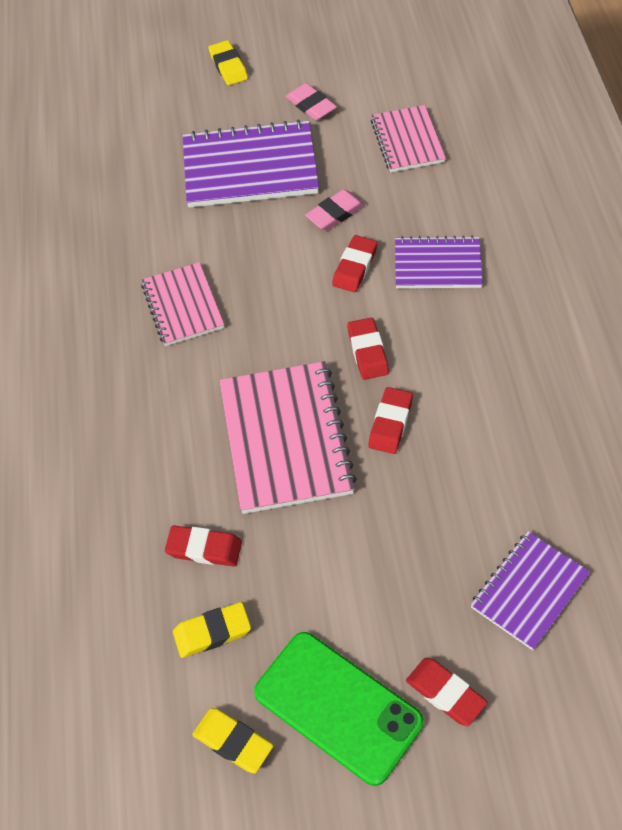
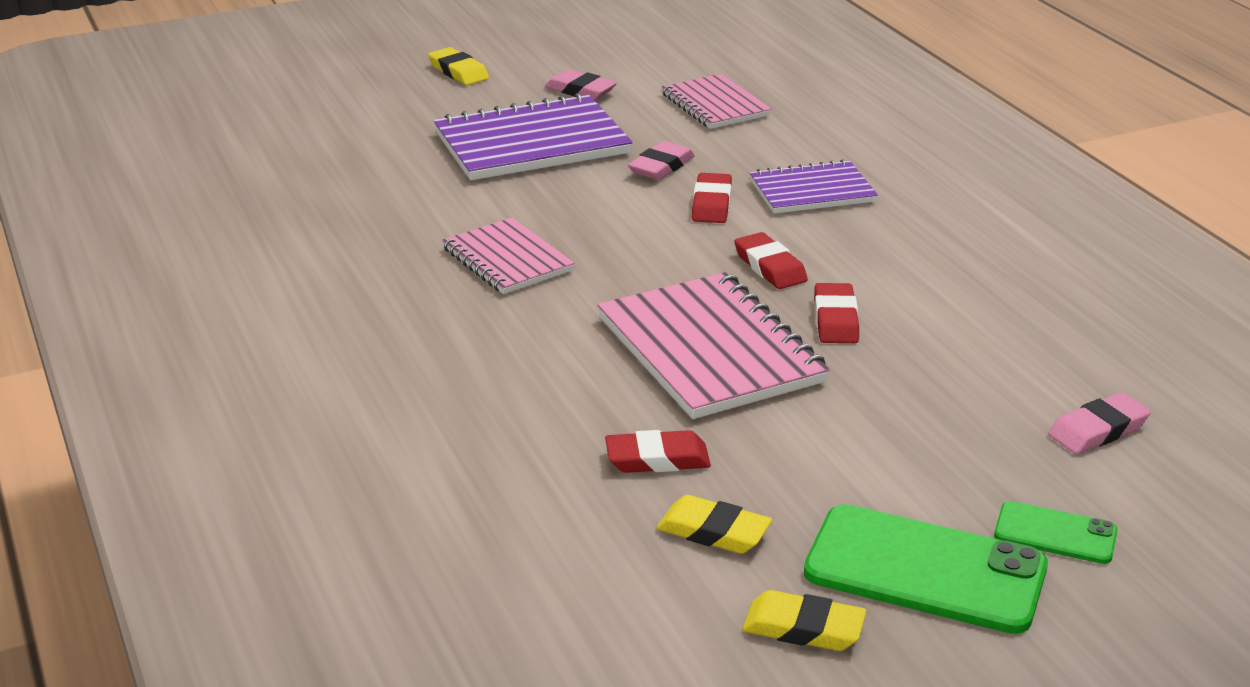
camera: 20 degrees left, 25 degrees down
yellow eraser [173,602,251,658] -> yellow eraser turned 60 degrees clockwise [656,495,772,554]
red eraser [406,658,488,726] -> green phone [994,501,1118,564]
purple notebook [471,531,590,650] -> pink eraser [1048,392,1151,454]

